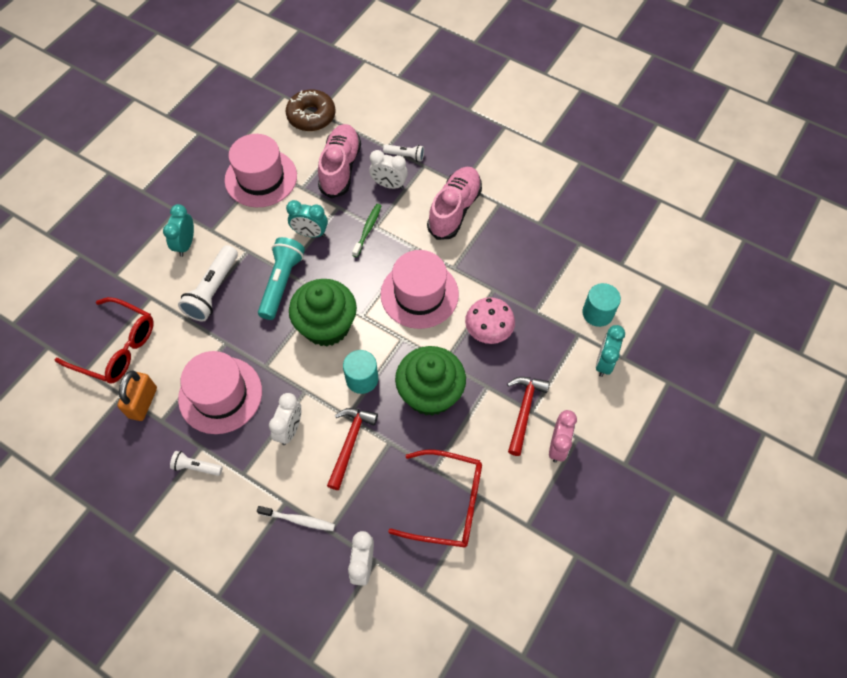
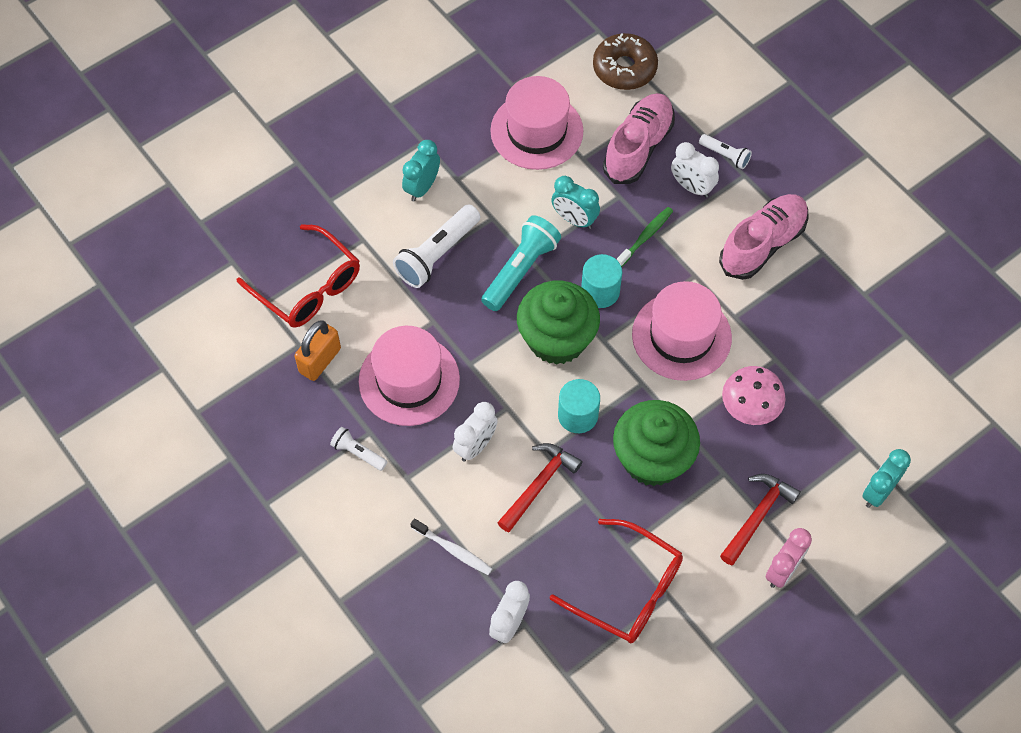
camera: 20 degrees right, 0 degrees up
turquoise cylinder [582,283,621,327] -> turquoise cylinder moved to [581,254,622,308]

